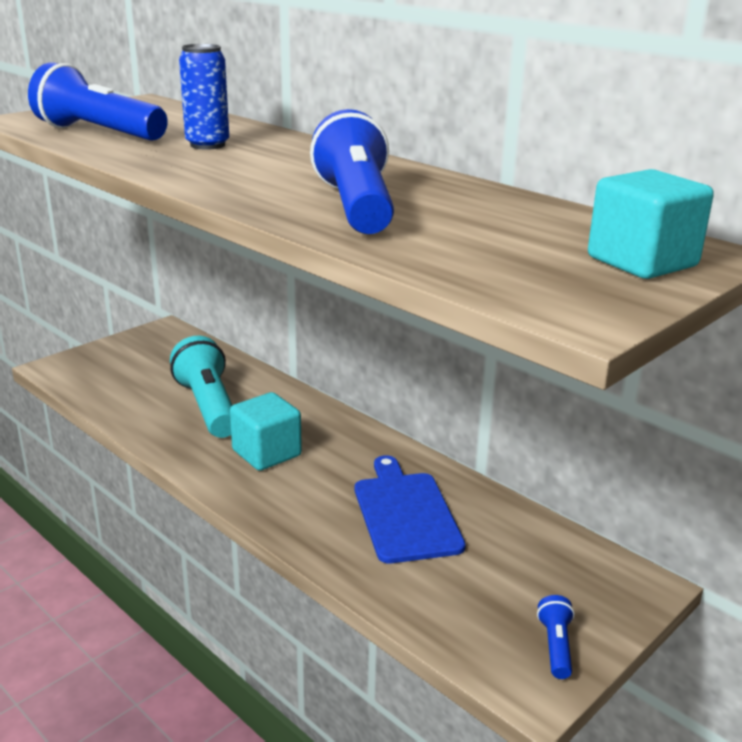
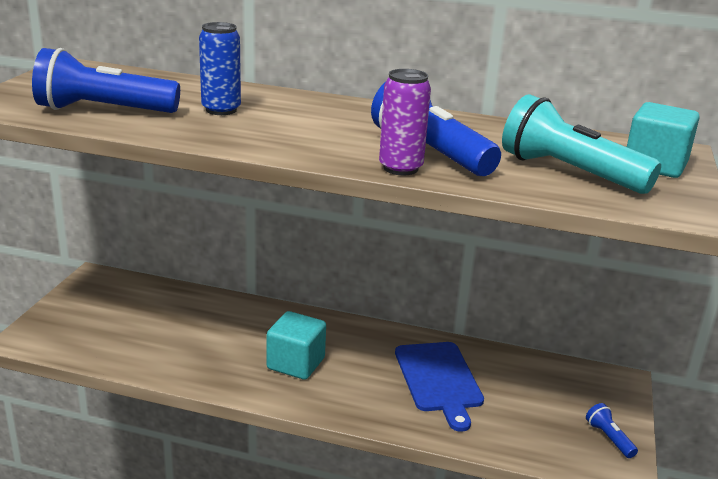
camera: 30 degrees left, 0 degrees up
turquoise flashlight [170,336,232,438] -> turquoise flashlight moved to [502,94,661,194]
blue cutting board [355,455,466,563] -> blue cutting board turned 150 degrees counterclockwise [395,342,484,432]
none -> purple can [379,69,431,175]

